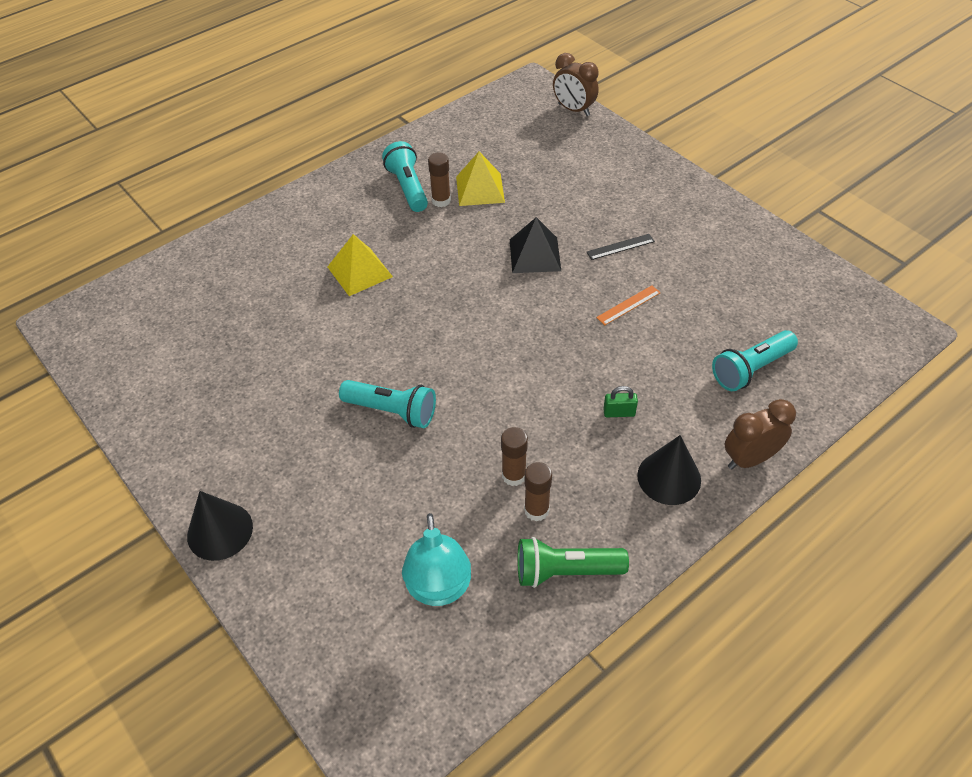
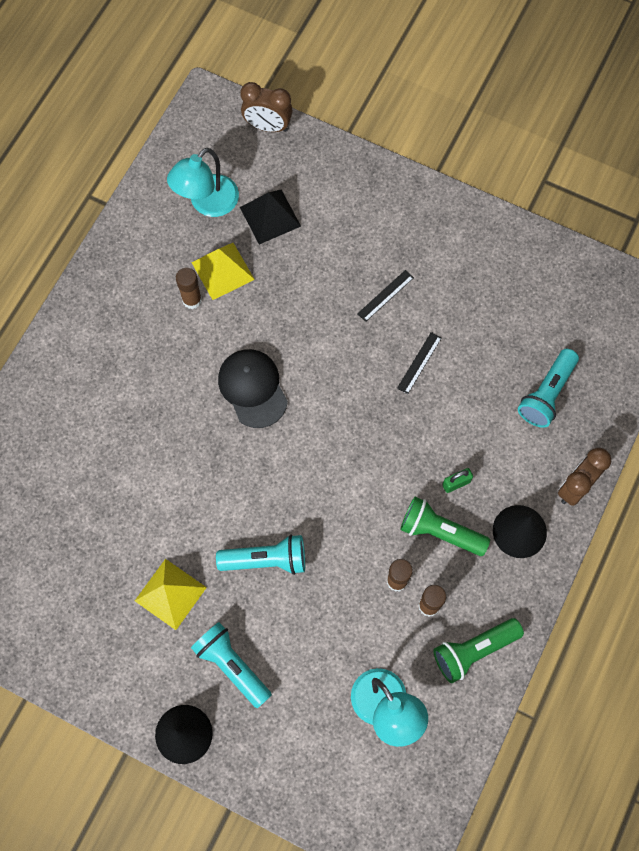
camera: 25 degrees left, 20 degrees up
yellow pyramid [327,234,393,296] -> yellow pyramid moved to [135,559,207,630]
turquoise flashlight [382,141,428,212] -> turquoise flashlight moved to [191,622,272,708]
black pyramid [510,217,561,273] -> black pyramid moved to [240,190,301,244]
orange ruler [596,285,661,325] -> black ruler [397,332,442,394]
none -> turquoise lamp [167,148,239,217]
none -> black cap [218,349,288,428]
none -> green flashlight [400,497,490,556]

